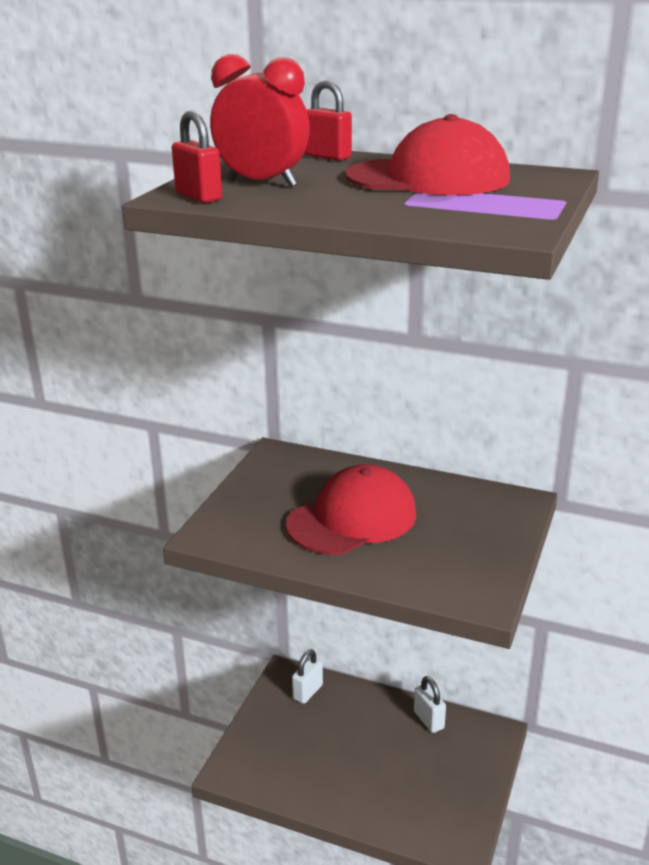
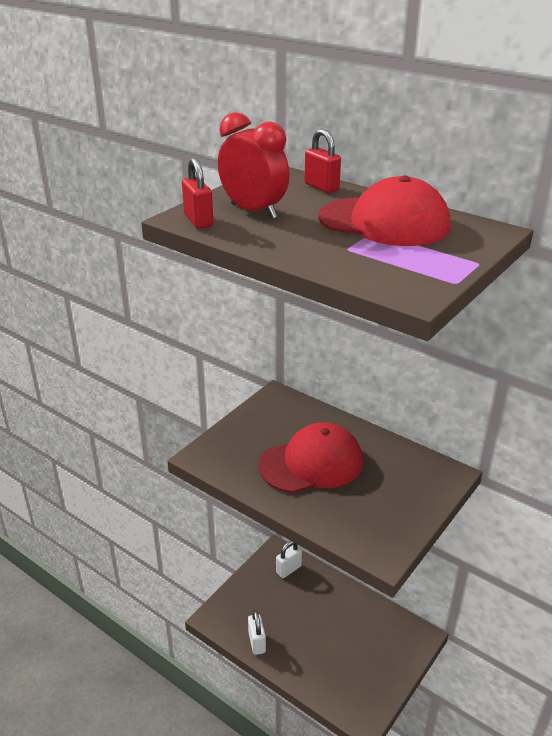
camera: 15 degrees right, 5 degrees up
white padlock [414,676,446,733] -> white padlock moved to [248,610,266,655]

